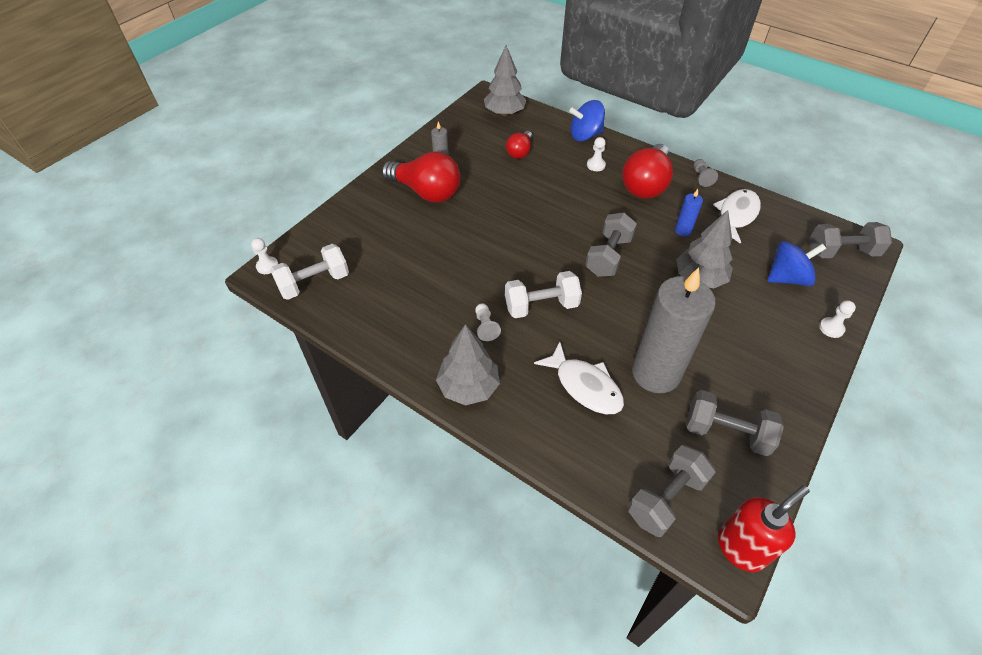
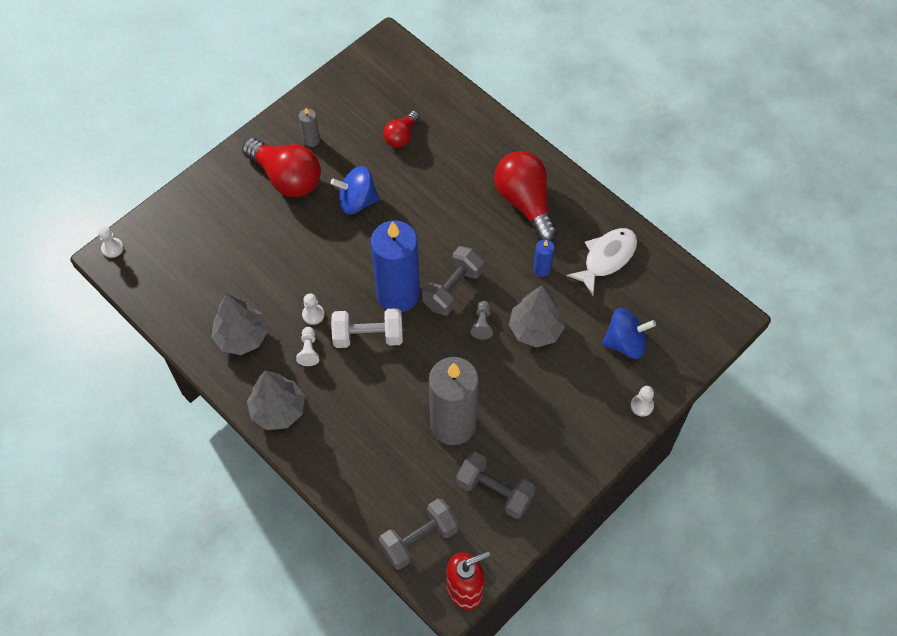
camera: 10 degrees right, 10 degrees up
white dumbbell [270,244,349,300] -> none
grey tree [484,45,526,116] -> grey tree moved to [211,293,268,355]
white fish [534,342,624,414] -> none
blue spinning top [569,100,605,141] -> blue spinning top moved to [331,166,380,215]
white pawn [587,137,606,171] -> white pawn moved to [302,293,325,325]
red light bulb [622,144,673,199] -> red light bulb turned 120 degrees clockwise [494,151,558,242]
grey pawn [694,159,718,187] -> grey pawn moved to [471,301,493,340]
grey dumbbell [810,222,892,258] -> none
none -> blue candle [371,220,420,312]

